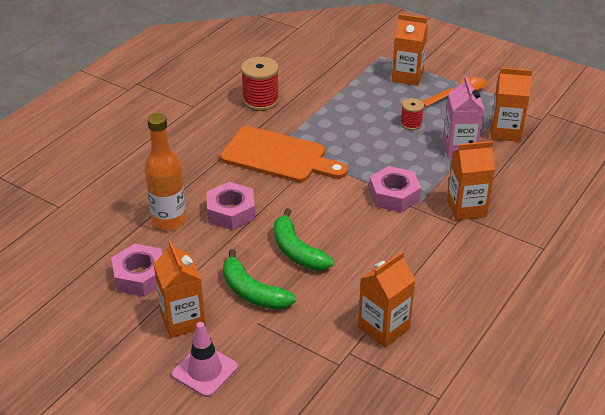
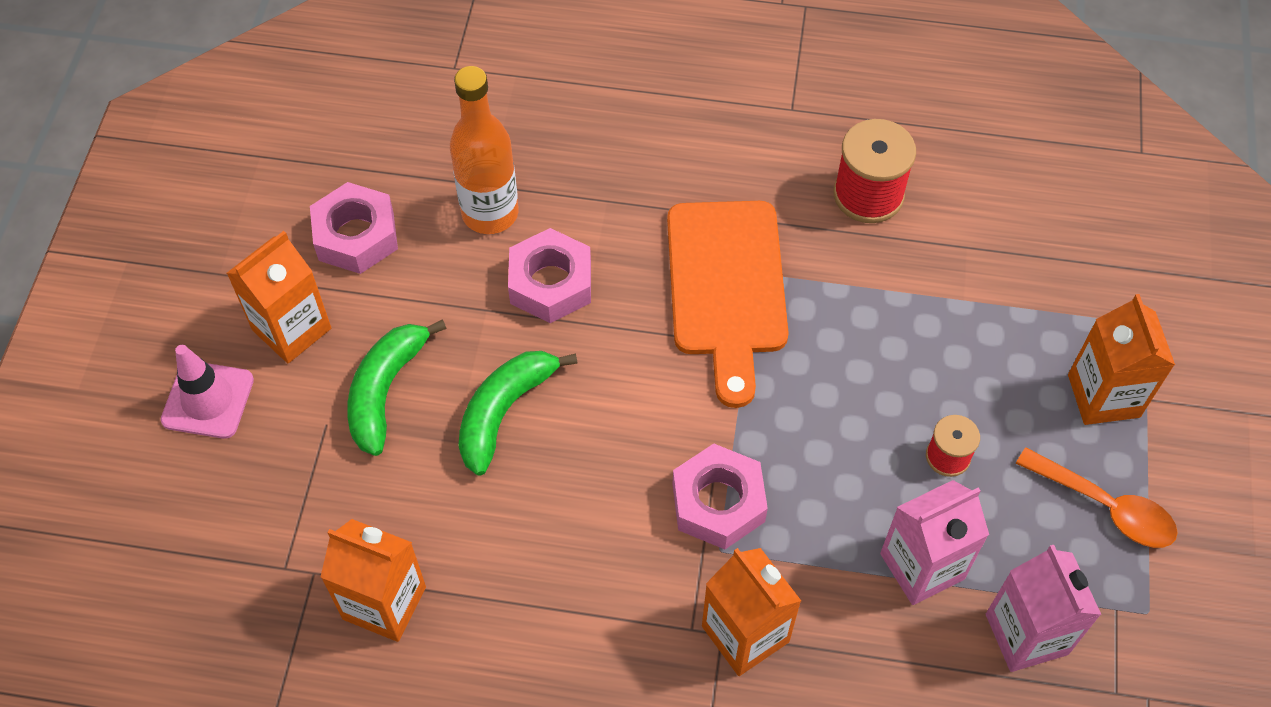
camera: 65 degrees right, 20 degrees up
orange carton [491,68,532,142] -> pink carton [986,545,1102,672]

